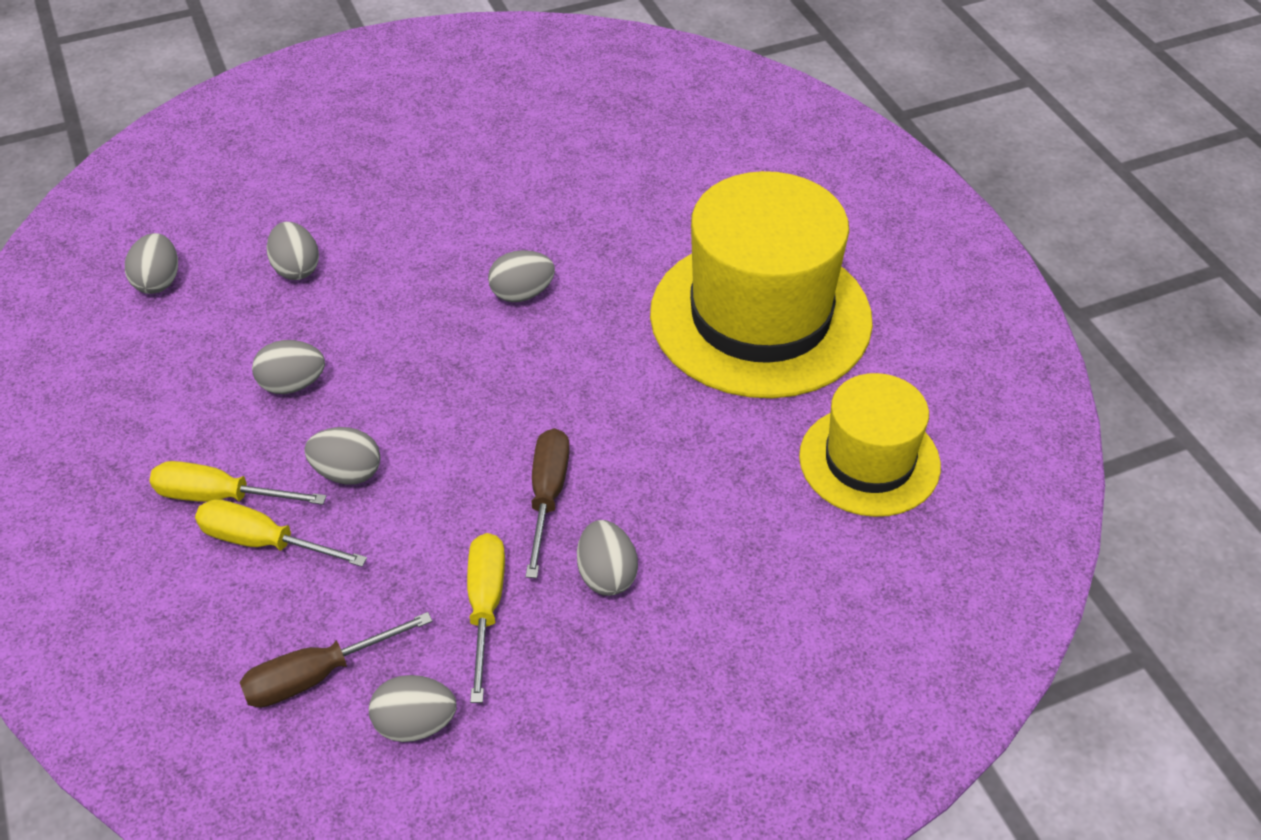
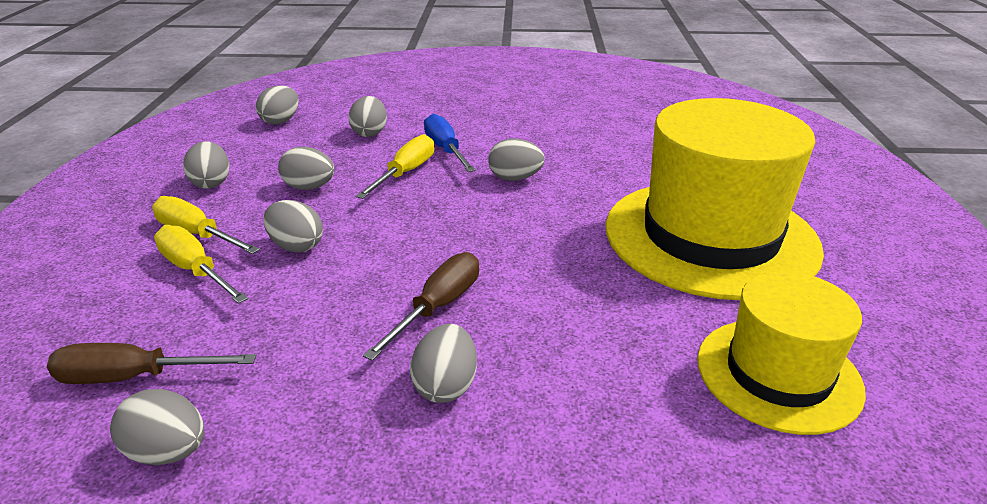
camera: 25 degrees right, 15 degrees down
yellow screwdriver [467,533,505,703] -> yellow screwdriver moved to [356,134,434,199]
none -> grey egg [183,141,229,189]
none -> blue screwdriver [424,114,476,172]

